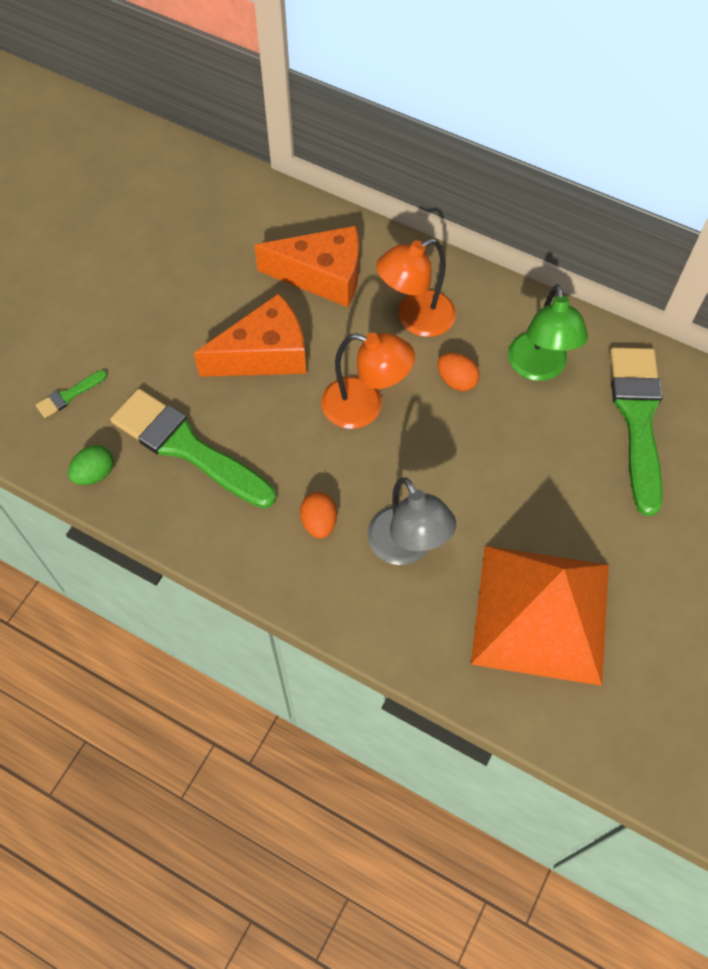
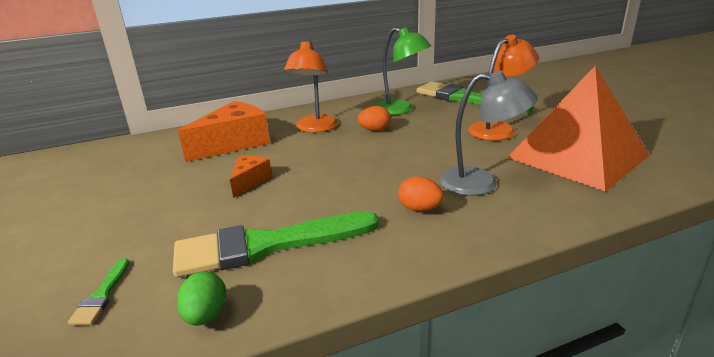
camera: 50 degrees left, 35 degrees down
orange cheese [194,293,307,377] -> orange cheese [230,155,272,198], size x0.53
orange lamp [321,333,415,429] -> orange lamp moved to [468,35,539,141]

